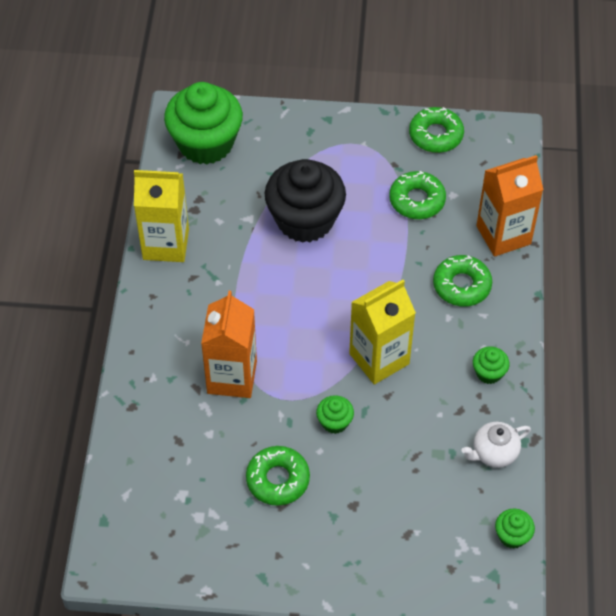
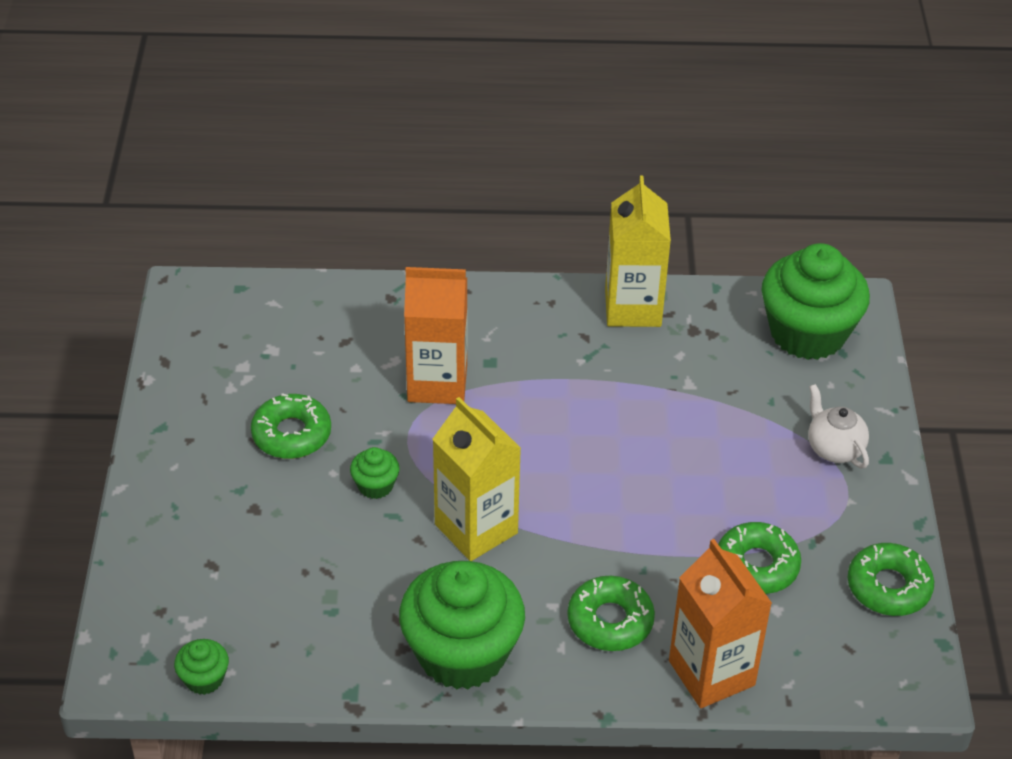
camera: 85 degrees right, 10 degrees down
black cupcake [264,159,346,243] -> none
white teapot [461,422,531,468] -> white teapot moved to [808,384,869,468]
green cupcake [473,347,510,384] -> green cupcake [399,561,525,689], size x2.33

